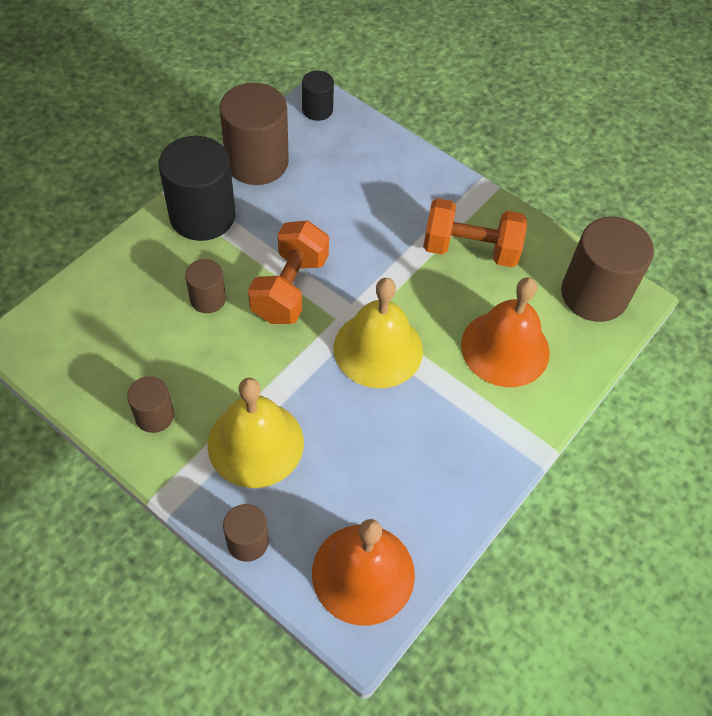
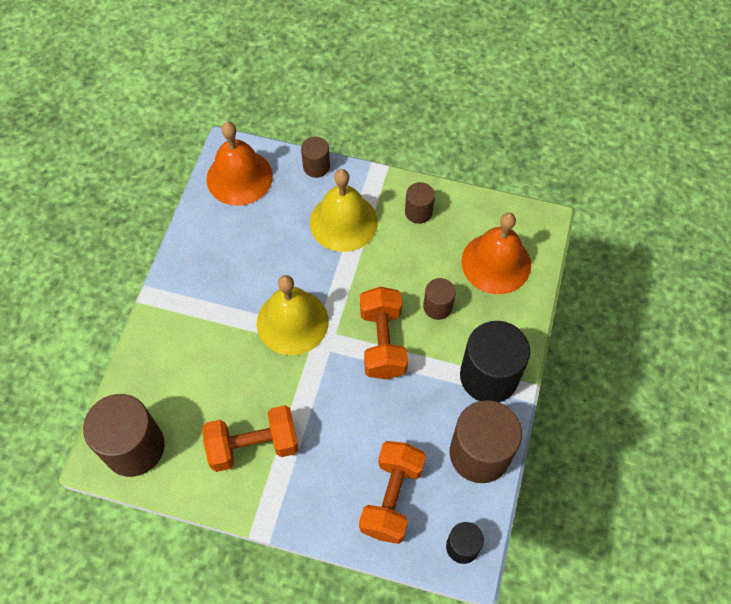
camera: 160 degrees right, 5 degrees up
orange bell [461,277,550,387] -> orange bell moved to [461,212,531,294]
none -> orange dumbbell [359,441,426,544]

